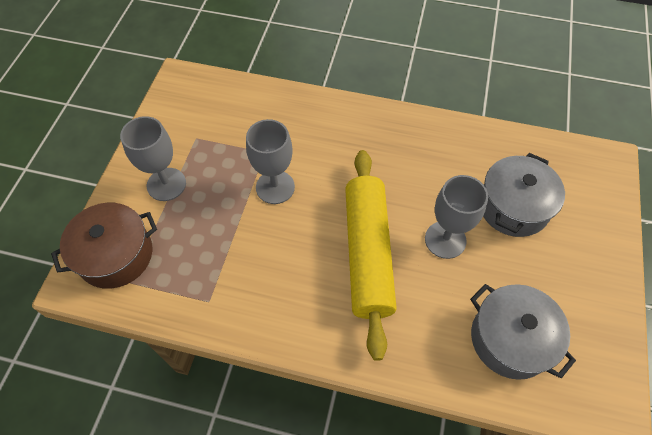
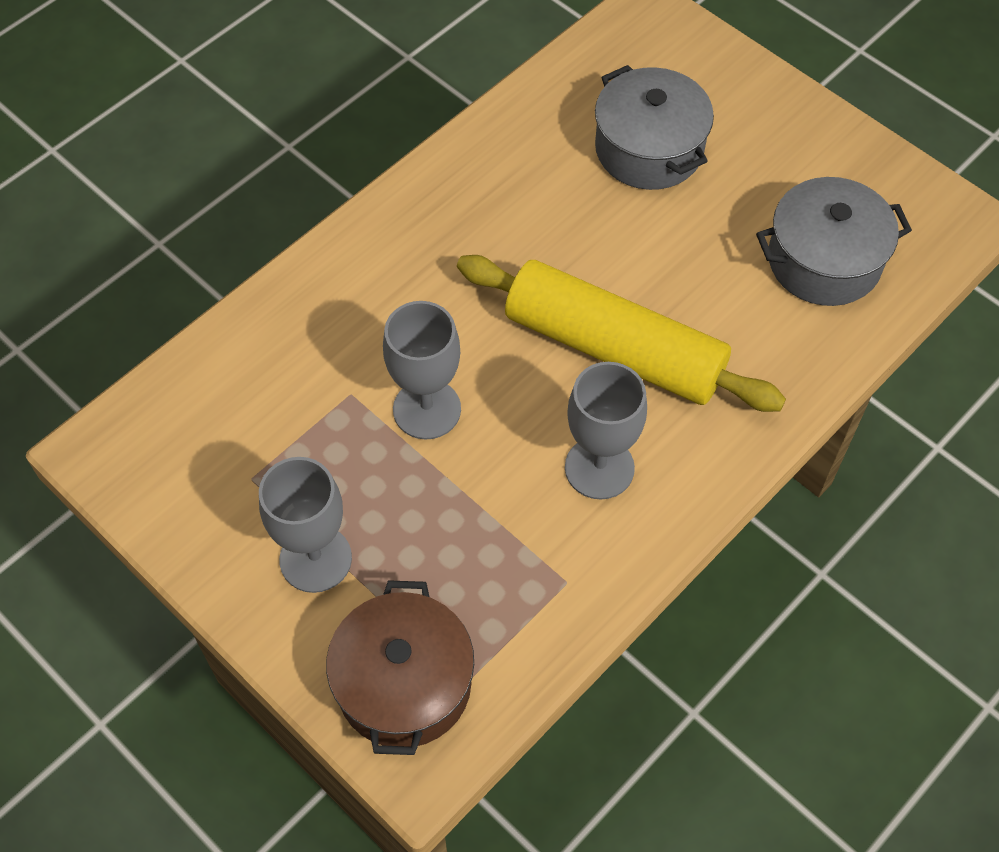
camera: 60 degrees left, 0 degrees up
grey goblet [425,175,488,259] -> grey goblet moved to [565,362,647,499]

